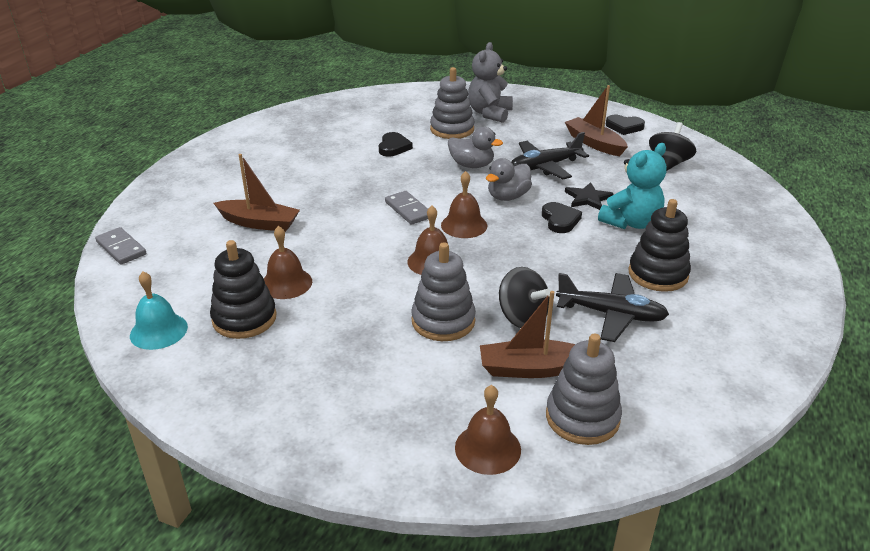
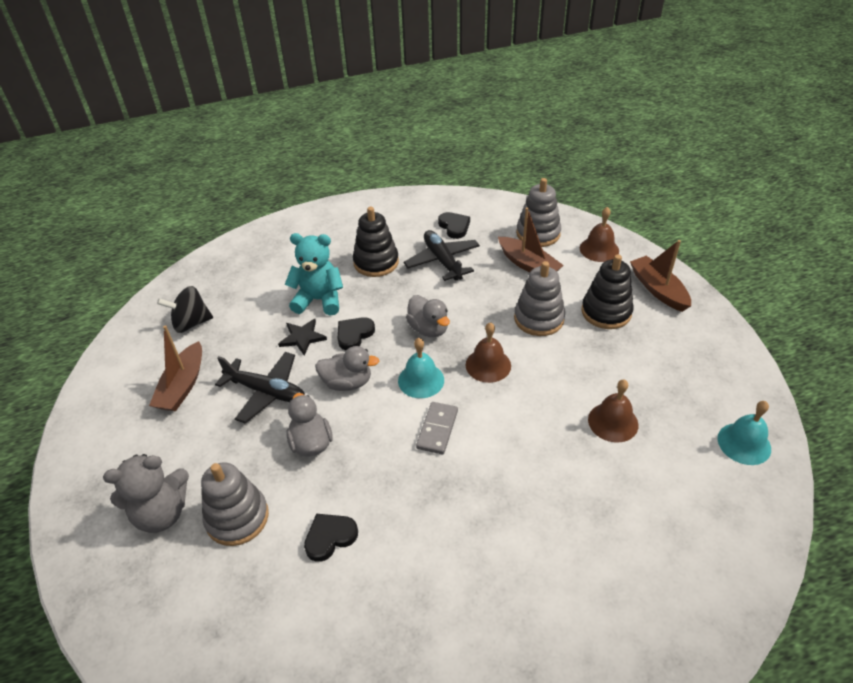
camera: 130 degrees left, 10 degrees up
grey domino [95,227,146,265] -> none
black stacking toy [210,240,277,339] -> black stacking toy moved to [581,254,634,329]
brown boat [214,154,300,232] -> brown boat moved to [630,240,691,312]
brown bell [441,171,487,238] -> turquoise bell [398,338,444,398]
black spinning top [499,267,551,328] -> none
black heart [606,115,645,135] -> black heart moved to [438,212,470,239]
none -> grey duck [406,295,450,337]

